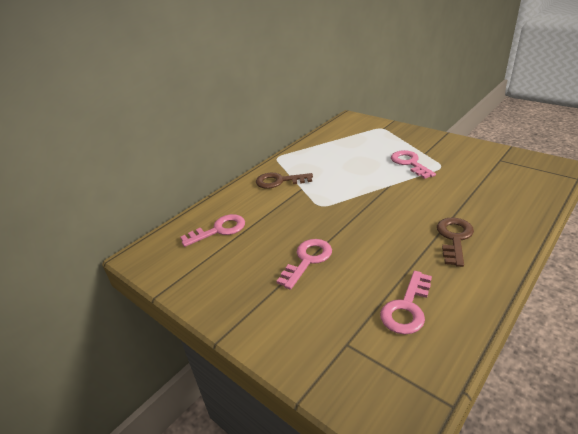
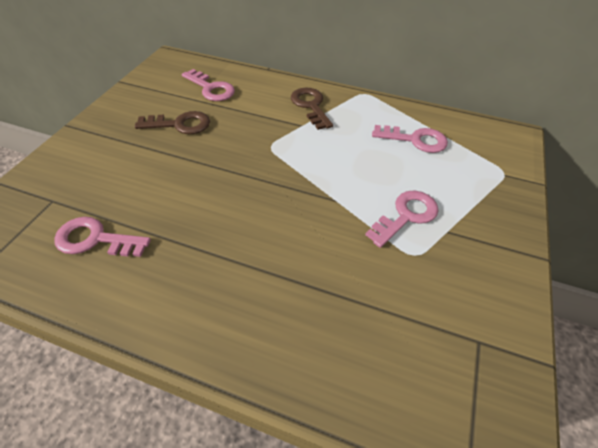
camera: 65 degrees right, 15 degrees up
pink key [277,239,332,290] -> pink key moved to [372,125,448,153]
brown key [437,217,474,267] -> brown key moved to [135,111,210,134]

